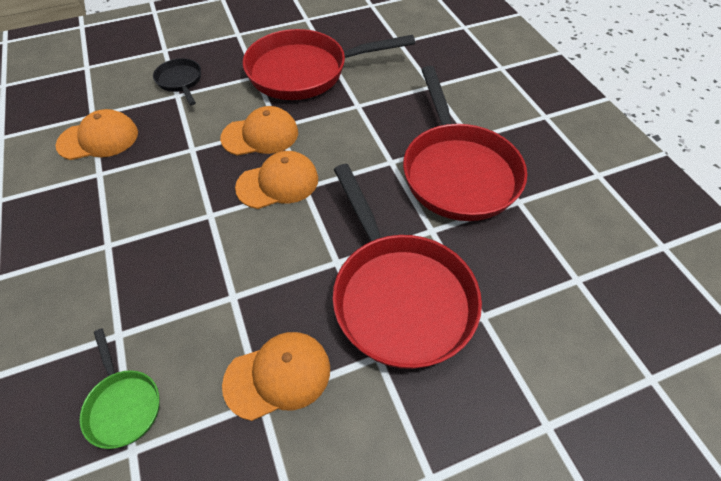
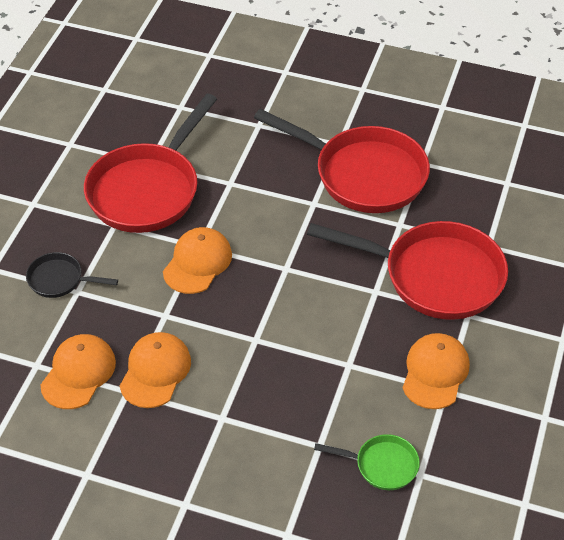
camera: 50 degrees left, 5 degrees down
orange cap [235,151,318,209] -> orange cap moved to [120,332,191,408]

